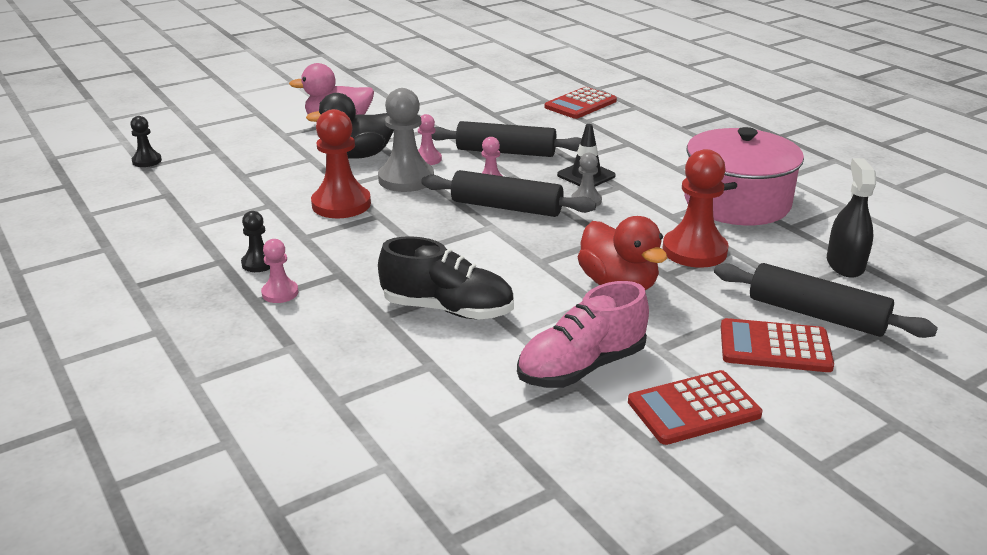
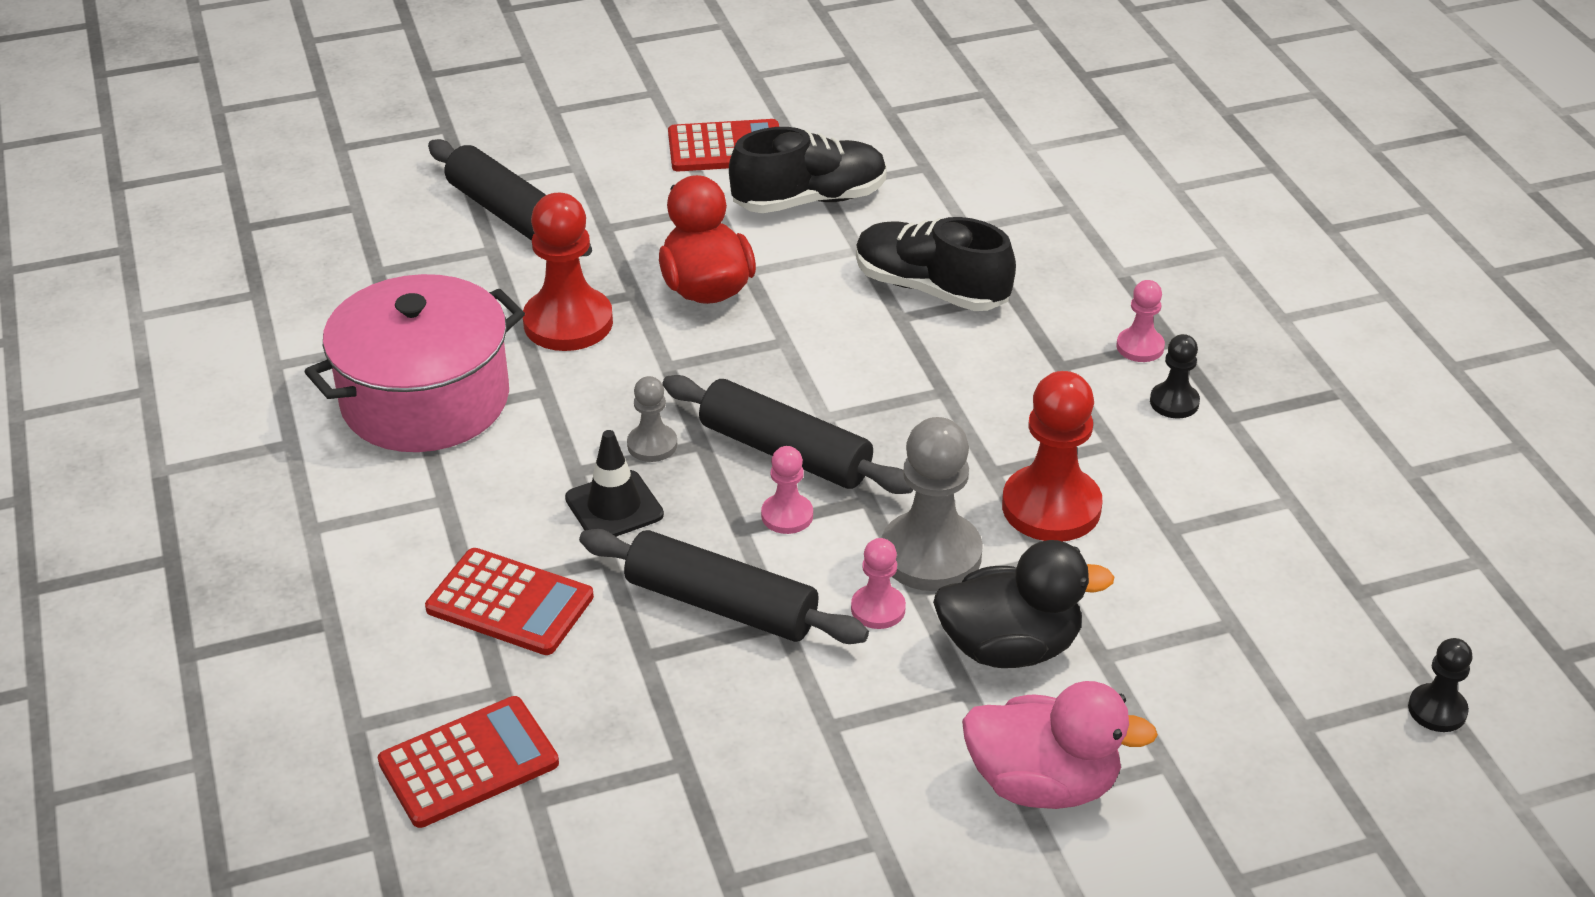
camera: 165 degrees left, 10 degrees up
pink shoe [517,281,649,388] -> black shoe [729,127,887,213]
red calculator [721,318,834,372] -> red calculator moved to [425,548,594,655]
black spray bottle [827,158,876,278] -> none

